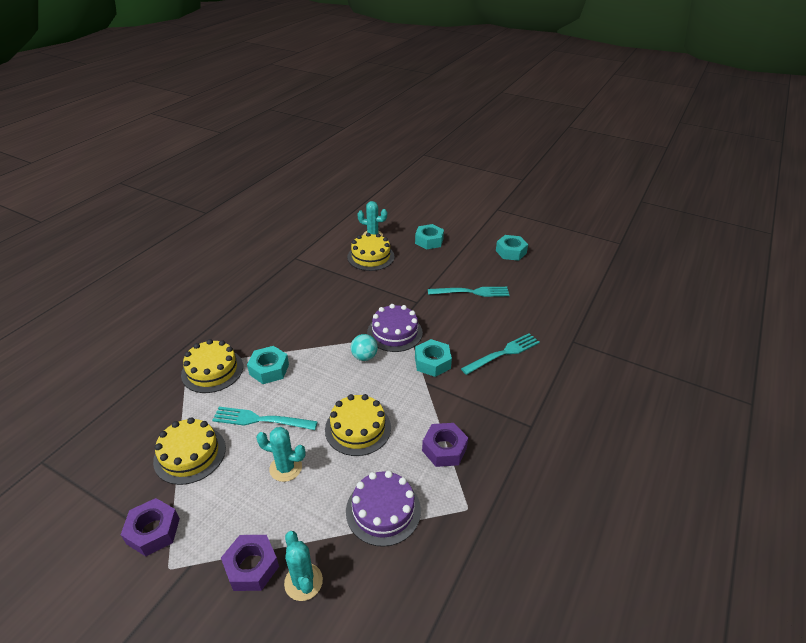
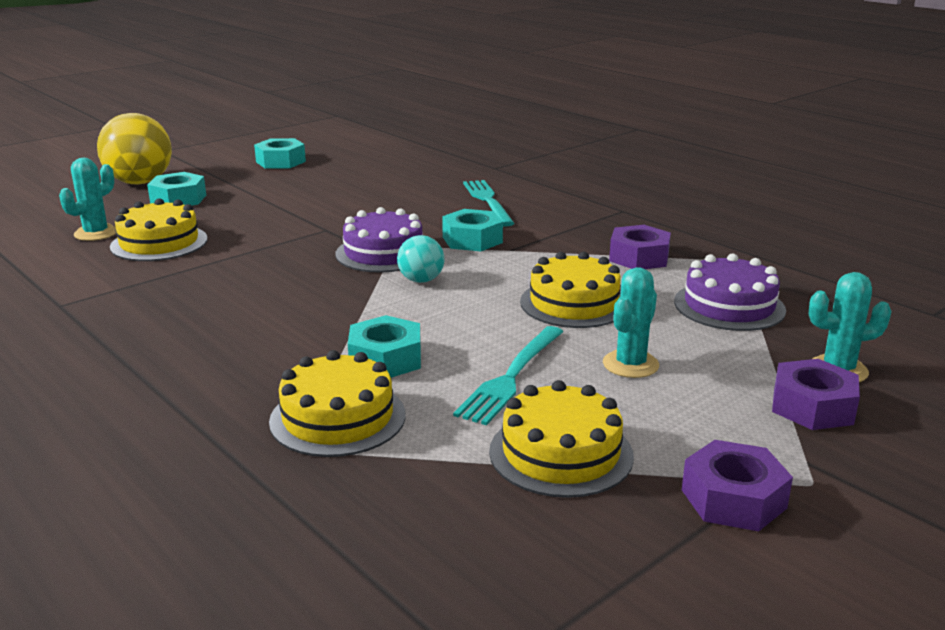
camera: 70 degrees left, 15 degrees down
turquoise fork [428,287,510,297] -> none
none -> yellow ball [97,113,172,184]

